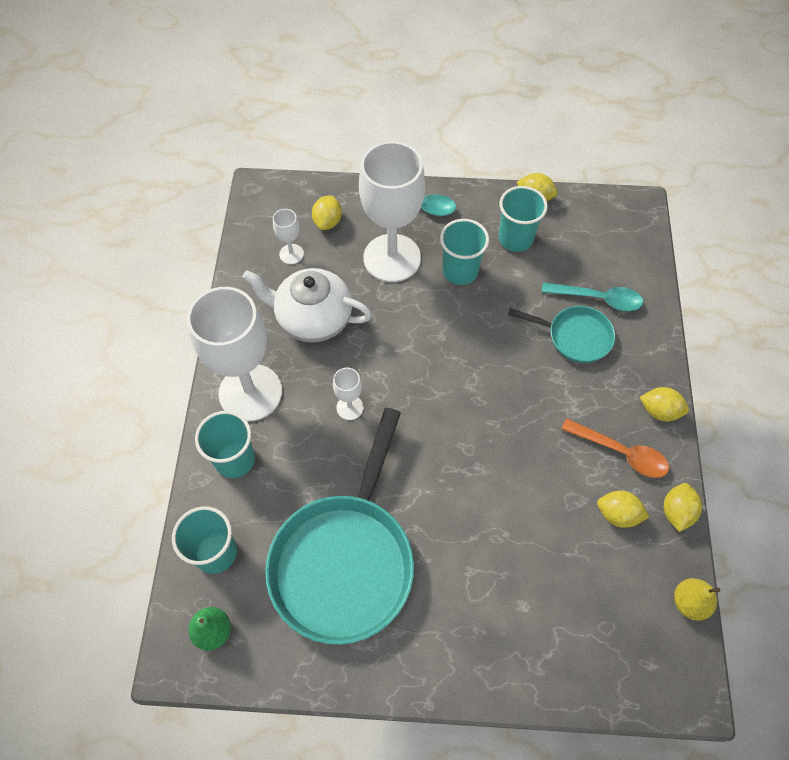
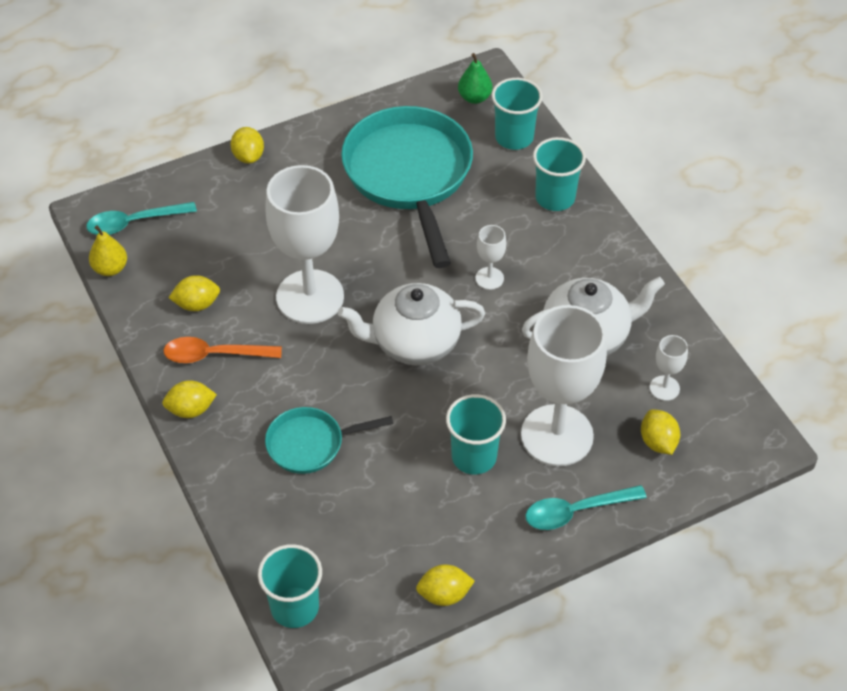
camera: 150 degrees right, 10 degrees down
white goblet [187,287,282,422] -> white goblet moved to [265,165,344,324]
turquoise cup [499,186,548,252] -> turquoise cup moved to [258,544,322,628]
turquoise spoon [542,282,643,311] -> turquoise spoon moved to [86,202,197,235]
yellow lemon [664,483,702,532] -> yellow lemon moved to [230,127,264,164]
none -> white teapot [338,283,485,365]

